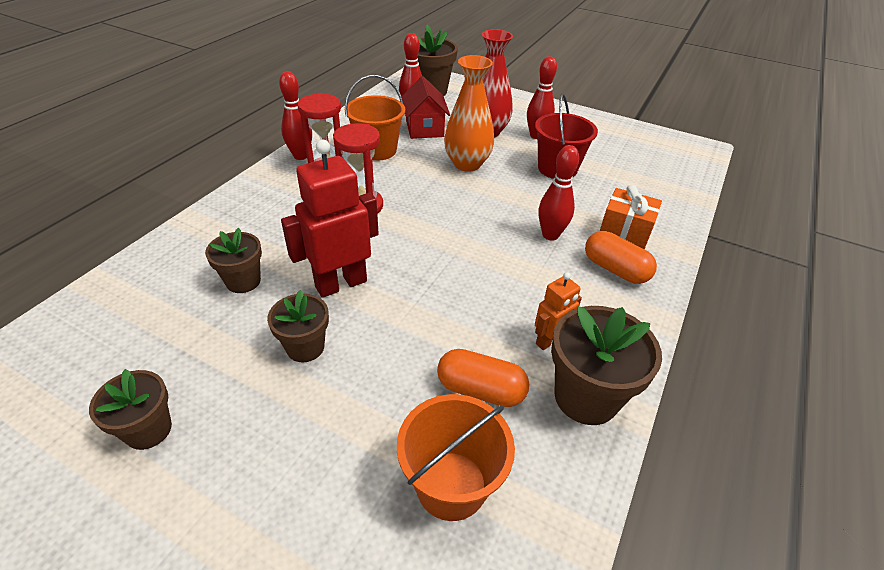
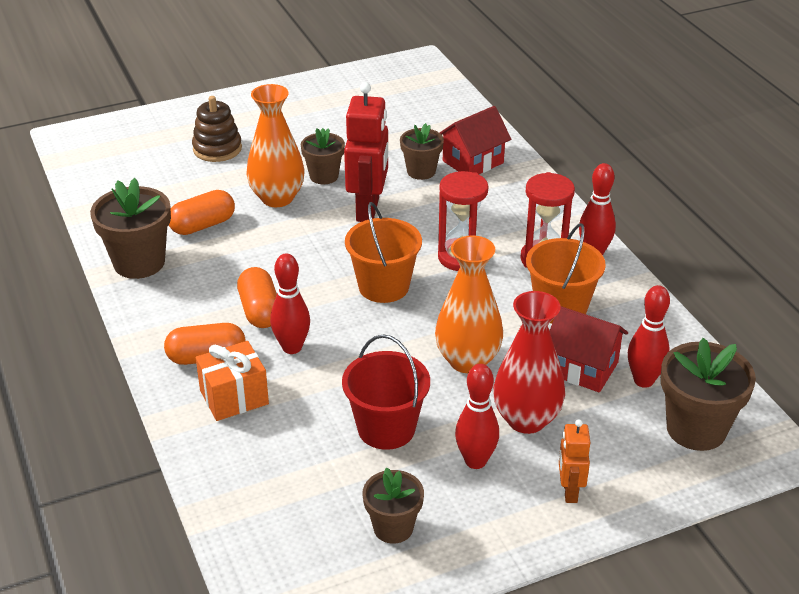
camera: 130 degrees right, 5 degrees down
brown flower pot [89,369,172,450] -> brown flower pot moved to [363,467,424,544]
orange bucket [397,394,515,521] -> orange bucket moved to [345,202,422,303]
orange robot [535,272,582,350] -> orange robot moved to [559,419,590,503]
none -> brown stacking toy [192,96,242,162]
none -> orange capsule [237,267,277,328]
none -> orange vase [246,84,304,207]
none -> red house [440,106,511,174]

